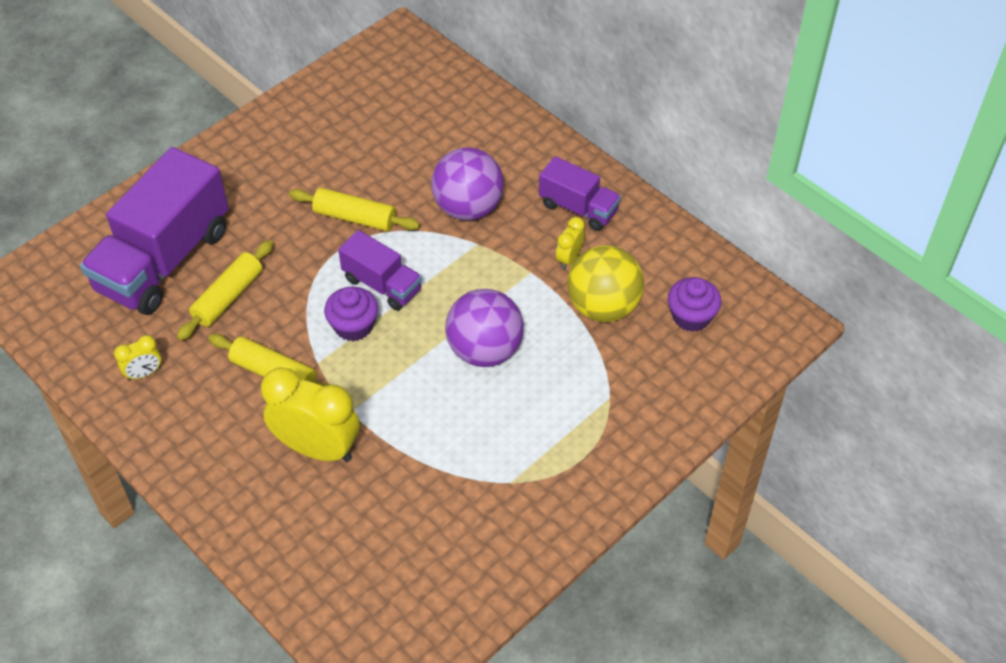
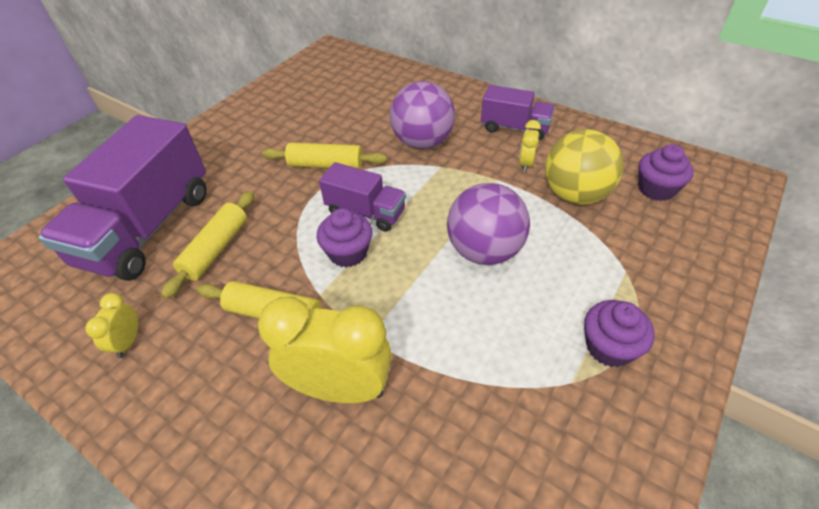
camera: 10 degrees left, 5 degrees down
yellow clock [114,335,161,380] -> yellow clock turned 135 degrees clockwise [85,293,138,358]
none -> purple cupcake [584,300,655,367]

